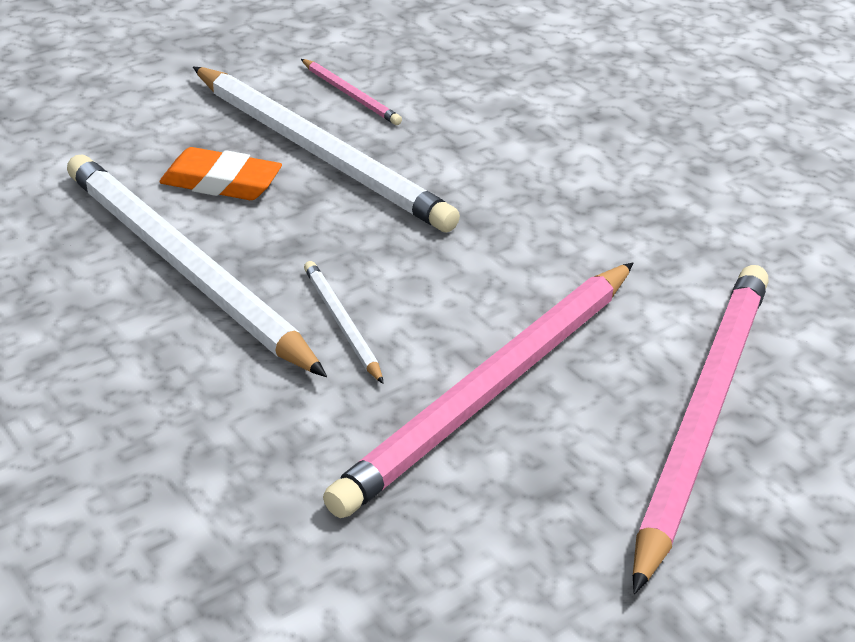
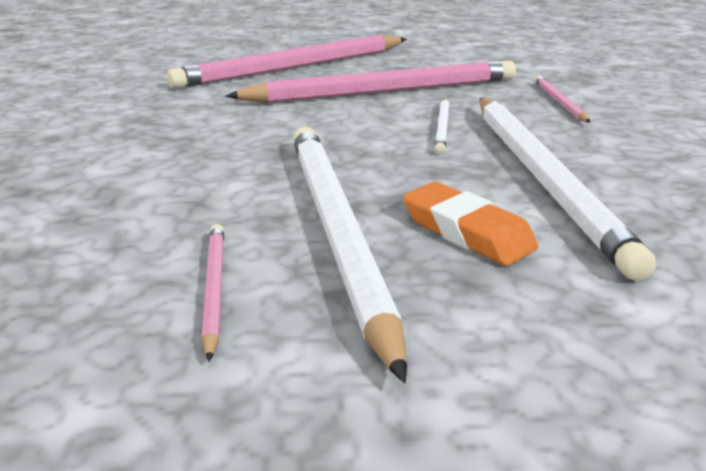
camera: 145 degrees left, 10 degrees down
none -> pink pencil [535,75,590,123]

